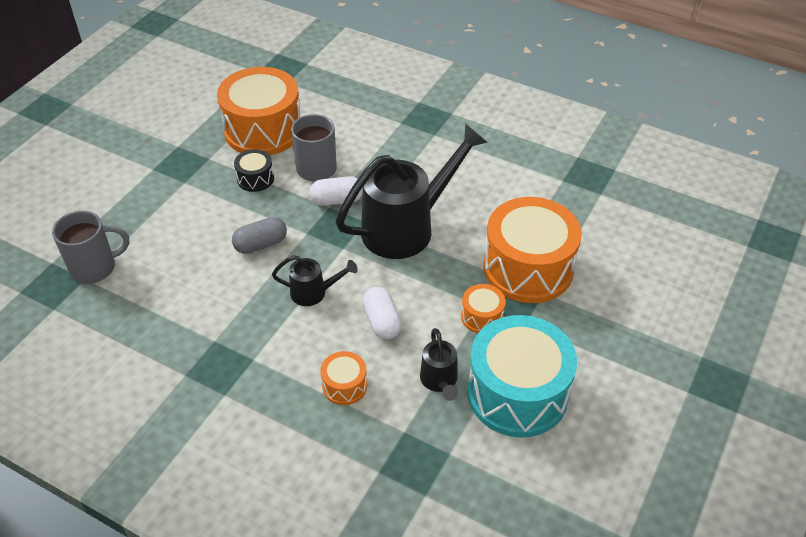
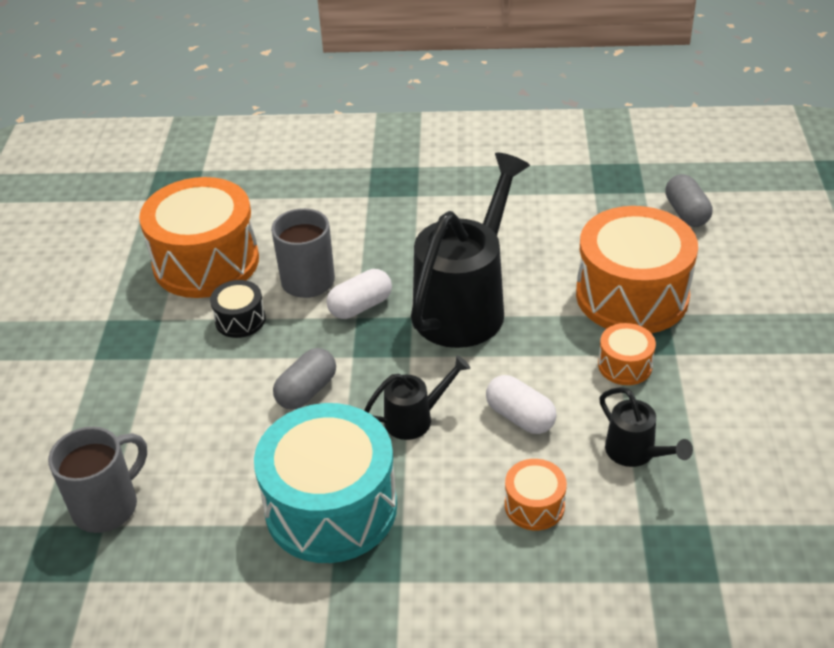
camera: 25 degrees left, 5 degrees down
turquoise drum [467,315,577,438] -> turquoise drum moved to [254,403,397,563]
none -> grey capsule [665,174,712,227]

